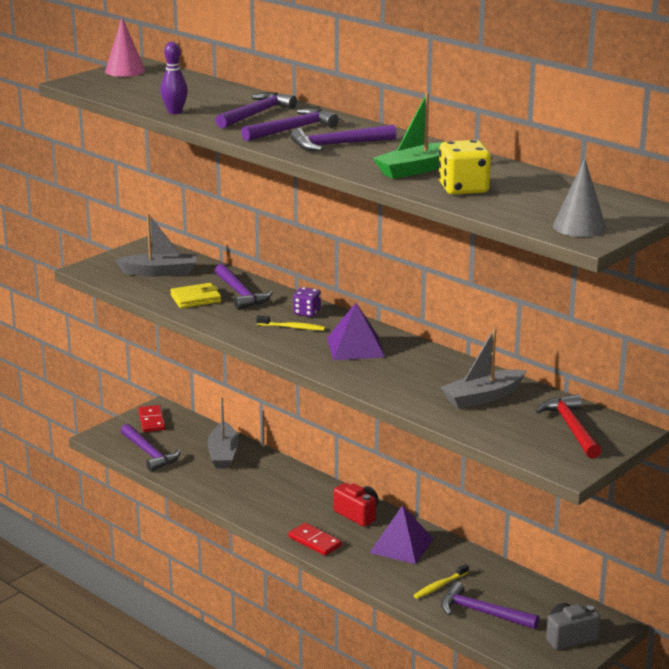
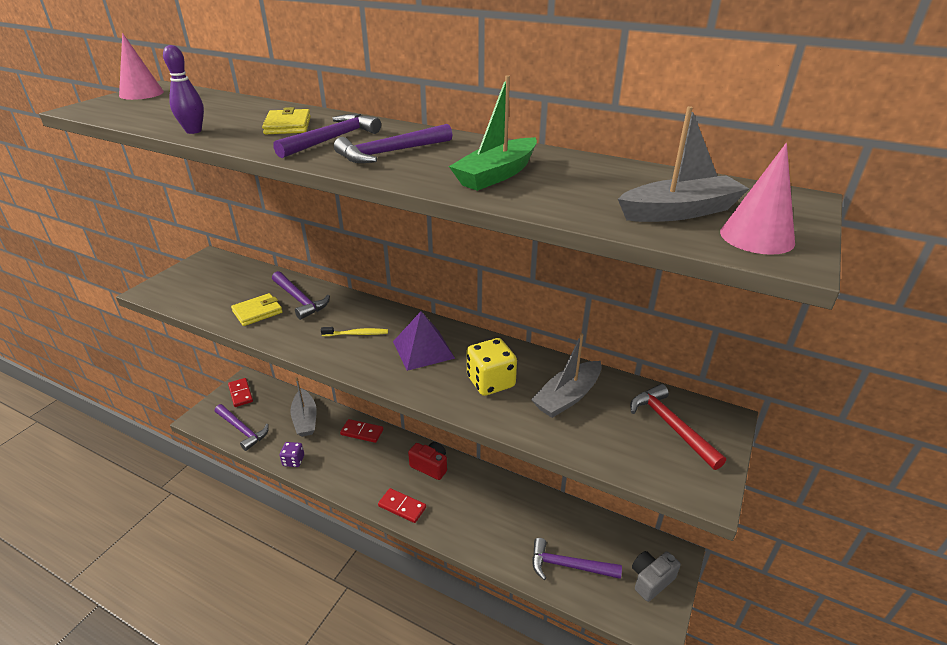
camera: 15 degrees left, 10 degrees up
grey boat [115,214,197,276] -> grey boat moved to [618,106,749,222]
purple hammer [215,92,297,129] -> yellow wallet [262,107,311,134]
purple dice [293,287,321,317] -> purple dice moved to [280,442,304,467]
purple pyramid [369,505,433,564] -> none
yellow toothbrush [413,564,469,599] -> none
yellow dice [438,140,491,195] -> yellow dice moved to [467,338,517,396]
grey cone [553,158,606,237] -> pink cone [720,143,795,255]
none -> red domino [340,419,383,443]

